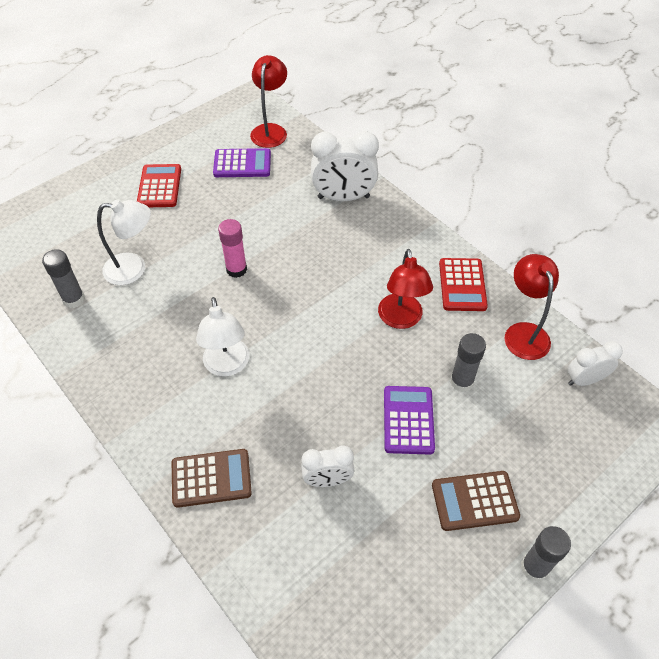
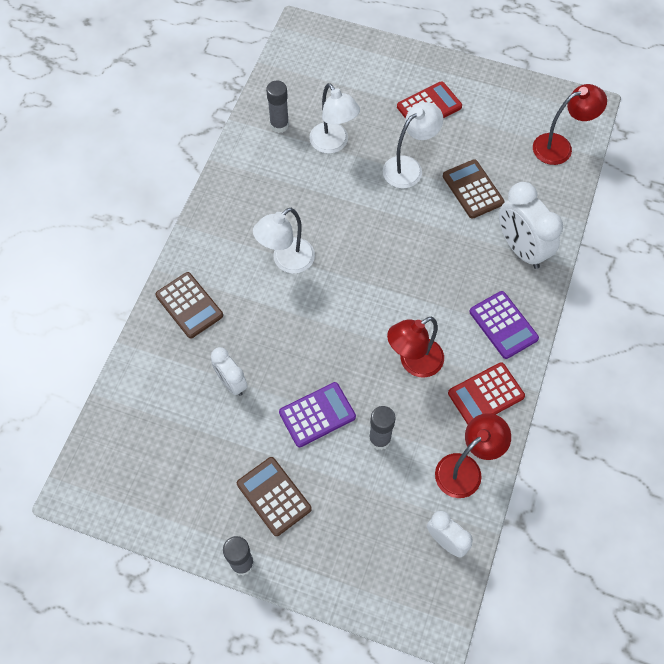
camera: 60 degrees right, 10 degrees up
purple calculator [213,148,271,177] -> purple calculator moved to [469,291,539,359]
pink glue stick [218,219,247,278] -> none
none -> white lamp [383,102,443,188]
none -> brown calculator [443,159,504,219]

